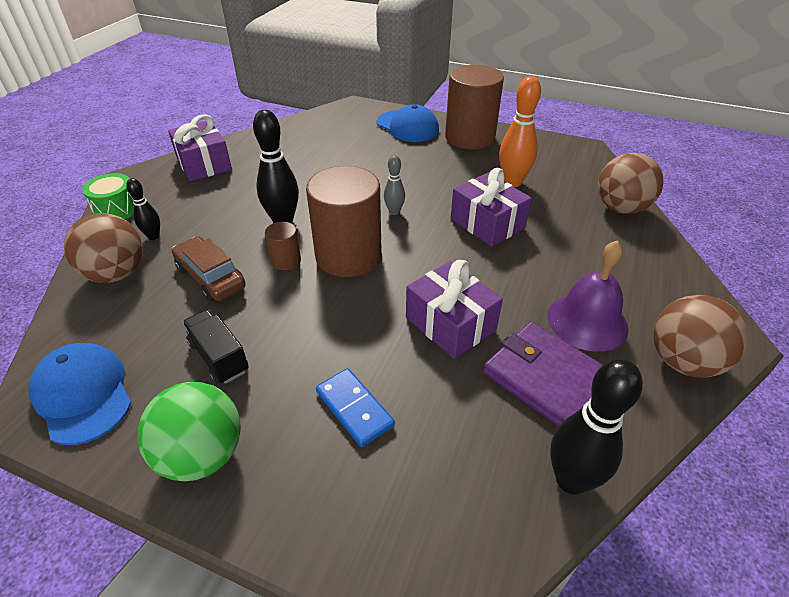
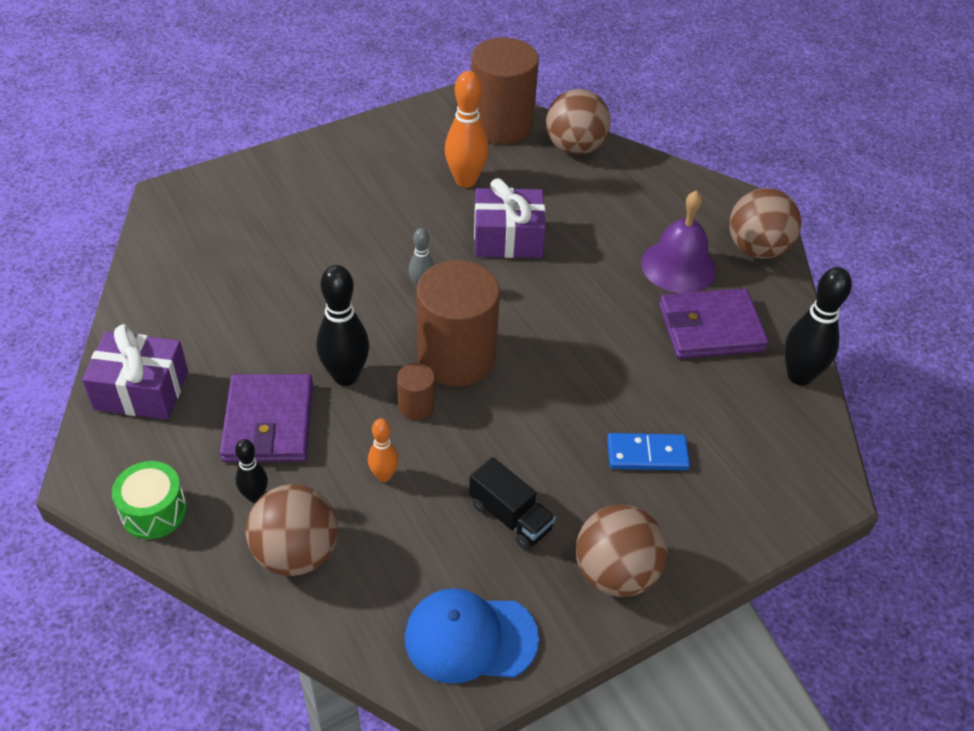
camera: 55 degrees left, 5 degrees up
green ball [137,382,241,481] -> brown ball [576,505,668,597]
brown car [172,236,246,301] -> orange bowling pin [368,418,399,482]
black truck [182,309,249,384] -> black truck turned 135 degrees counterclockwise [469,457,556,550]
blue cap [377,104,439,142] -> none
purple gift [406,260,503,359] -> none
brown cylinder [445,65,504,150] -> brown cylinder moved to [471,37,539,144]
none -> purple wallet [220,374,313,462]

